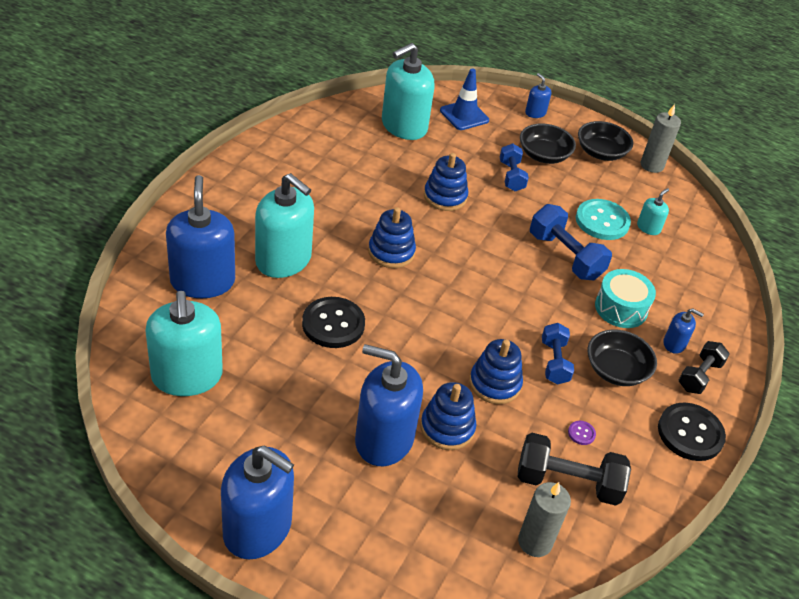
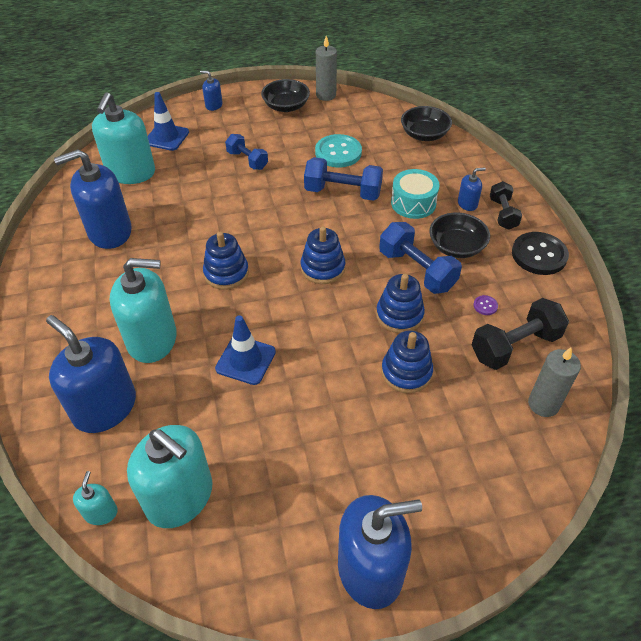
camera: 35 degrees left, 5 degrees up
black button [302,297,365,348] -> blue traffic cone [215,315,276,385]
blue soap dispenser [355,344,423,466] -> blue soap dispenser moved to [54,149,132,249]
blue stacking toy [424,153,468,211] -> blue stacking toy moved to [301,226,345,284]
black bowl [520,123,576,164] -> black bowl moved to [401,106,452,141]
blue dumbbell [542,323,574,384] -> blue dumbbell [379,222,462,294], size x1.55
turquoise soap dispenser [637,188,669,235] -> turquoise soap dispenser moved to [73,471,118,525]

